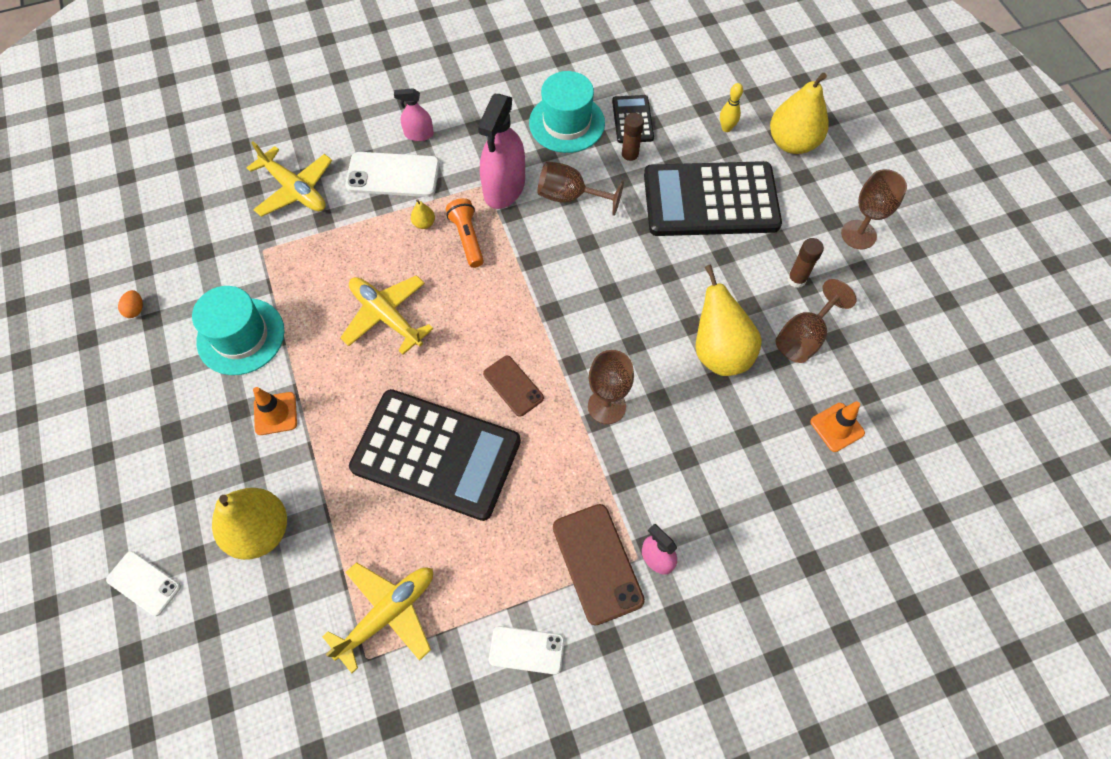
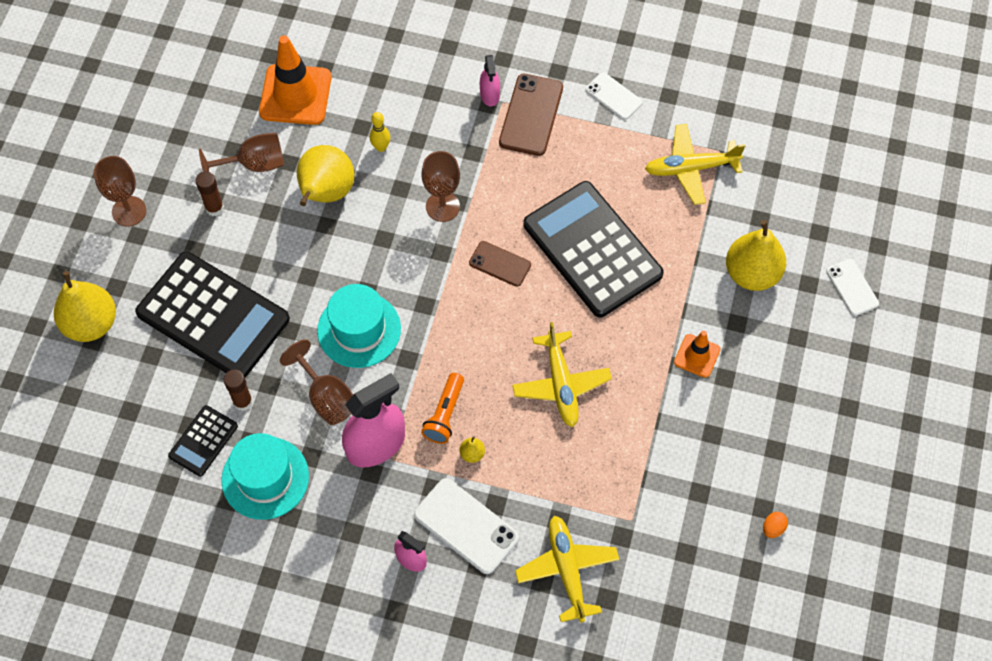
camera: 145 degrees left, 0 degrees up
turquoise hat [192,286,284,375] -> turquoise hat moved to [317,284,401,368]
brown phone [483,356,544,417] -> brown phone turned 60 degrees counterclockwise [469,241,531,287]
yellow bowling pin [720,83,743,132] -> yellow bowling pin moved to [370,112,390,152]
orange traffic cone [811,401,865,452] -> orange traffic cone [259,35,332,125], size x1.86

